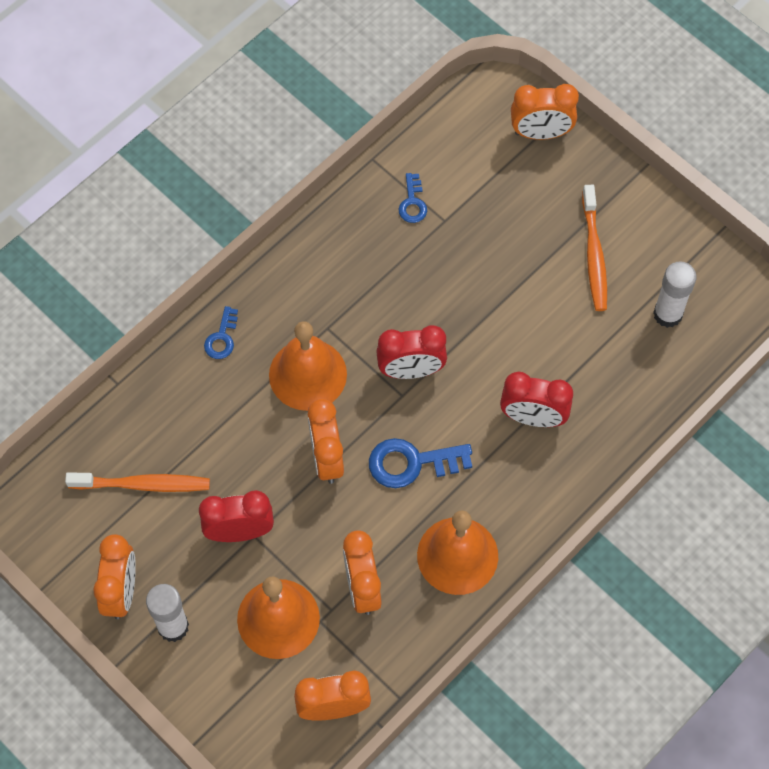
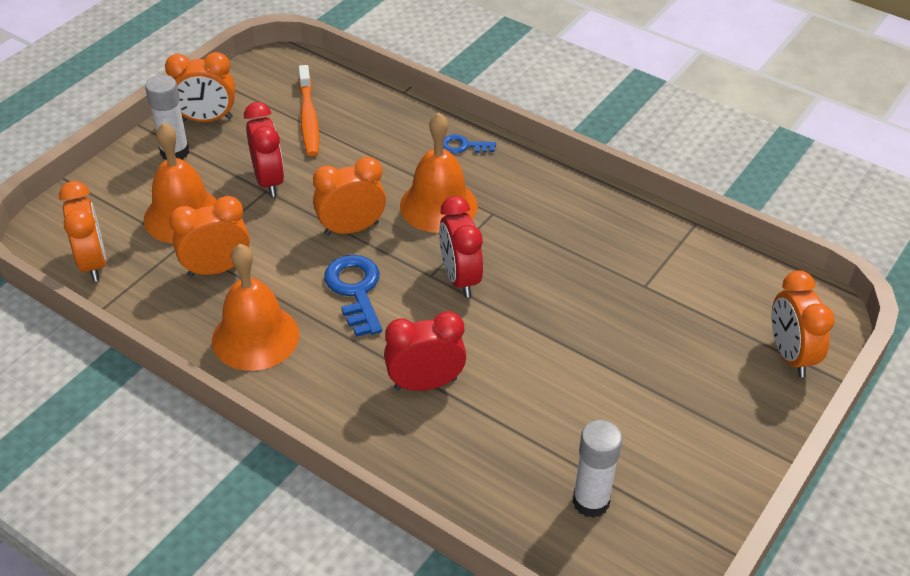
camera: 80 degrees right, 20 degrees down
blue key [399,173,427,223] -> none
red clock [500,371,573,427] -> red clock turned 75 degrees clockwise [384,311,466,391]
orange toothbrush [582,185,607,311] -> none

